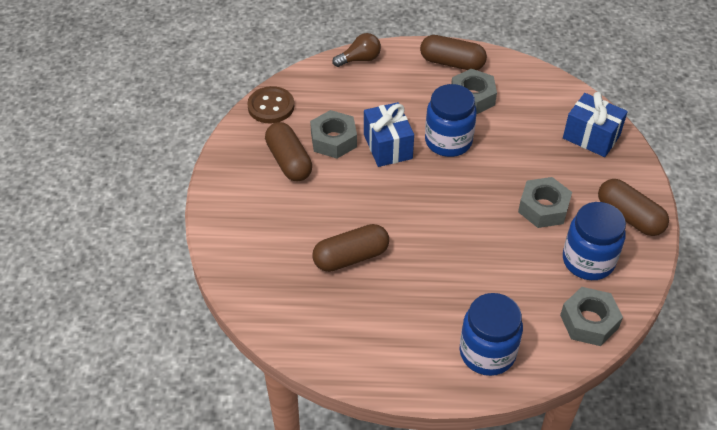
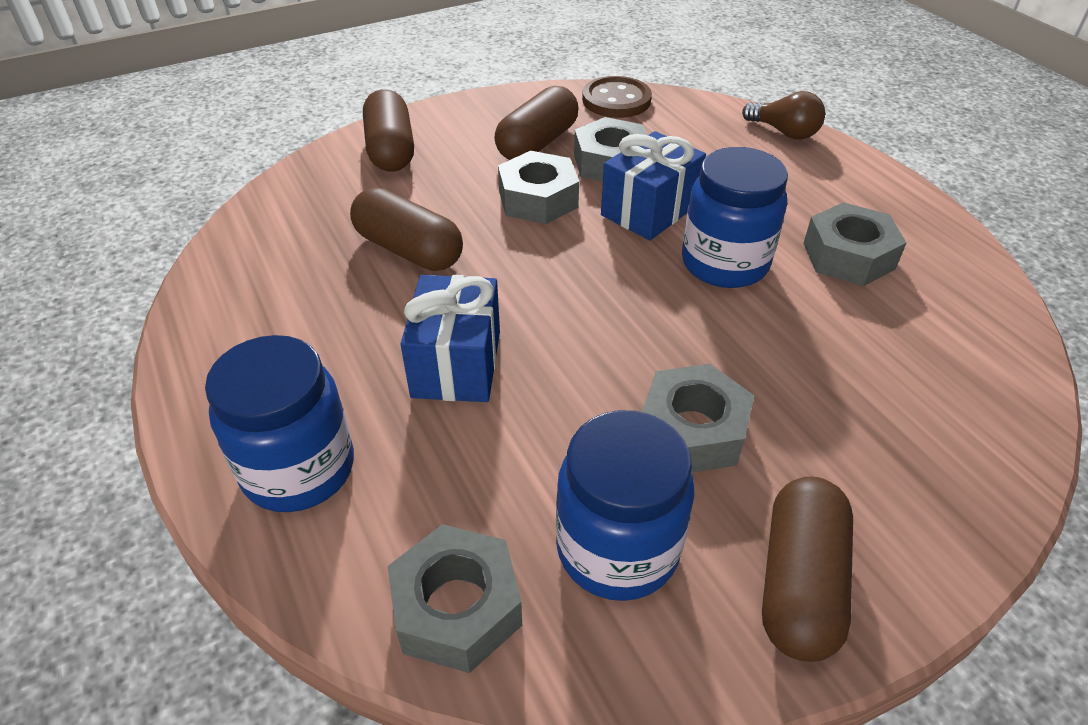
camera: 60 degrees right, 5 degrees down
brown capsule [420,35,487,70] -> brown capsule moved to [363,89,414,172]
blue gift [563,92,628,157] -> blue gift moved to [400,275,500,402]
none -> grey nut [498,151,579,224]

